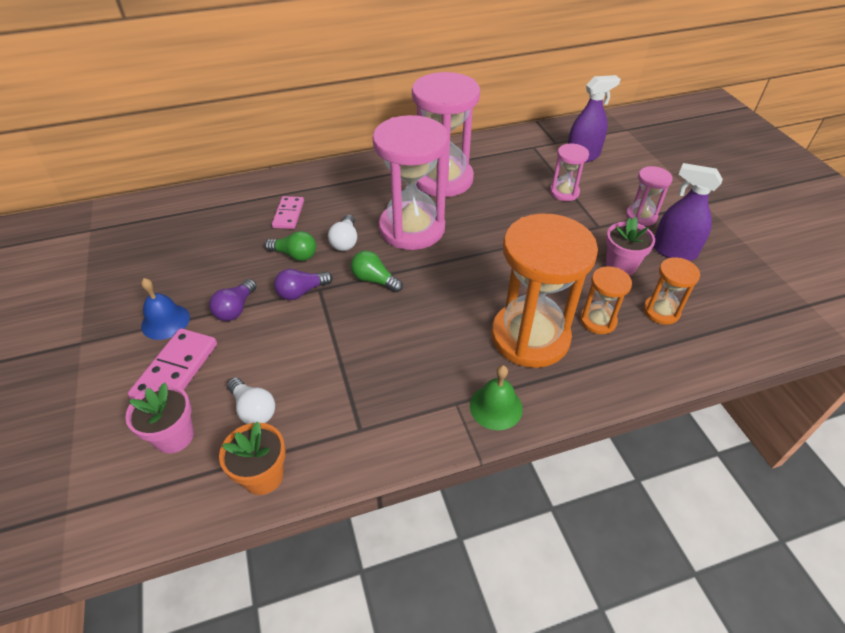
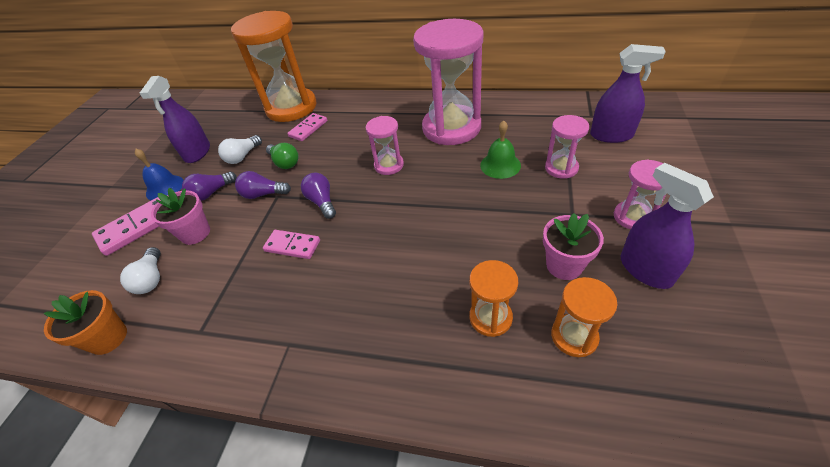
camera: 35 degrees right, 0 degrees up
pink flower pot [125,383,194,453] -> pink flower pot moved to [151,188,210,245]
white light bulb [328,215,357,251] -> white light bulb moved to [218,135,262,164]
green light bulb [351,251,403,292] -> purple light bulb [301,173,336,219]
pink hourglass [372,115,449,250] -> pink hourglass [366,116,404,175], size x0.47
green bell [470,365,523,430] -> green bell moved to [480,120,521,179]
orange hourglass [491,213,598,368] -> orange hourglass moved to [231,11,317,122]
none -> purple spray bottle [140,76,210,163]
none -> pink domino [263,230,320,259]

